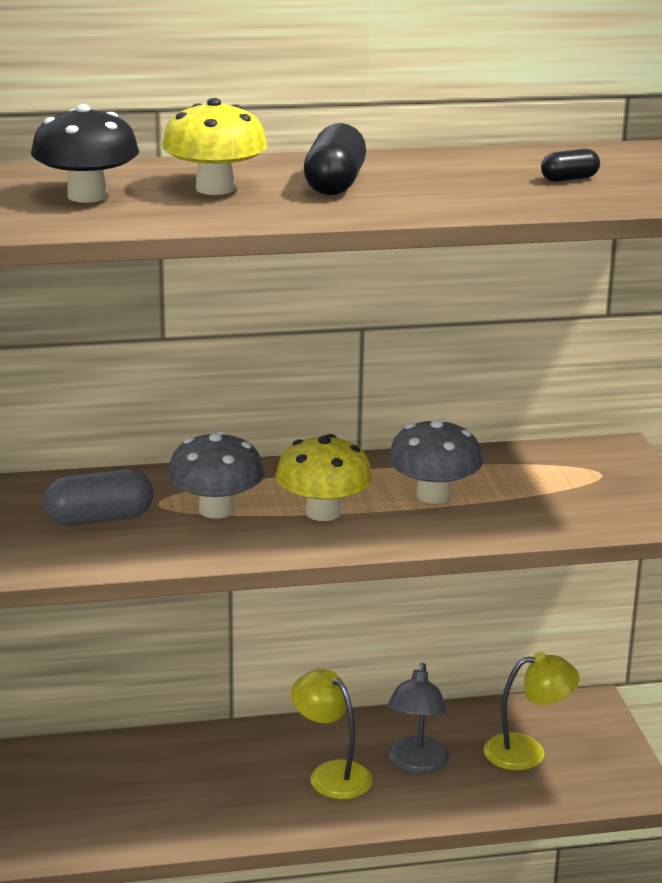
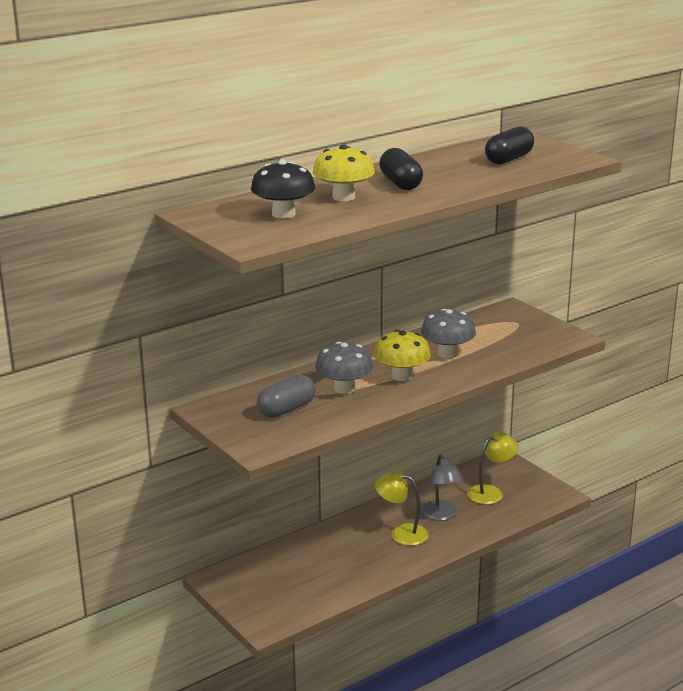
camera: 25 degrees left, 0 degrees up
black capsule [541,149,600,182] -> black capsule [485,127,534,164], size x1.81

